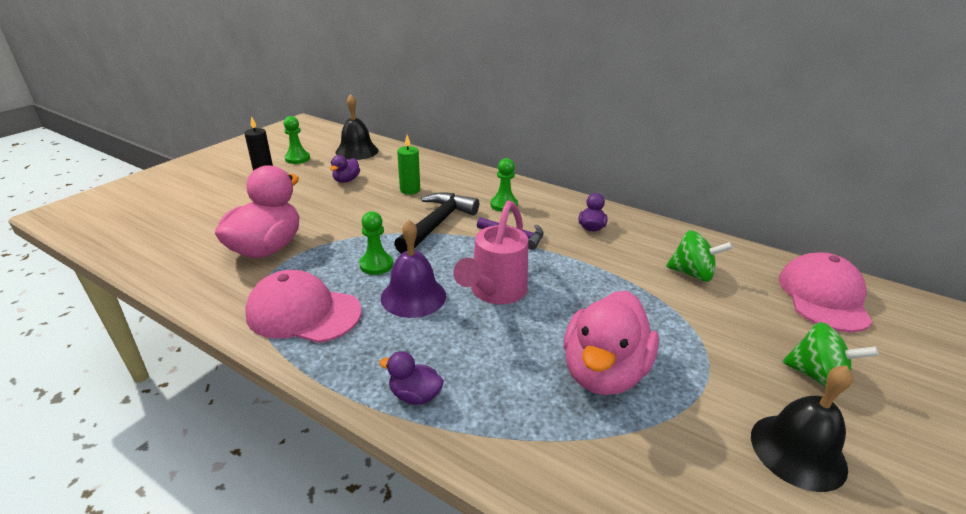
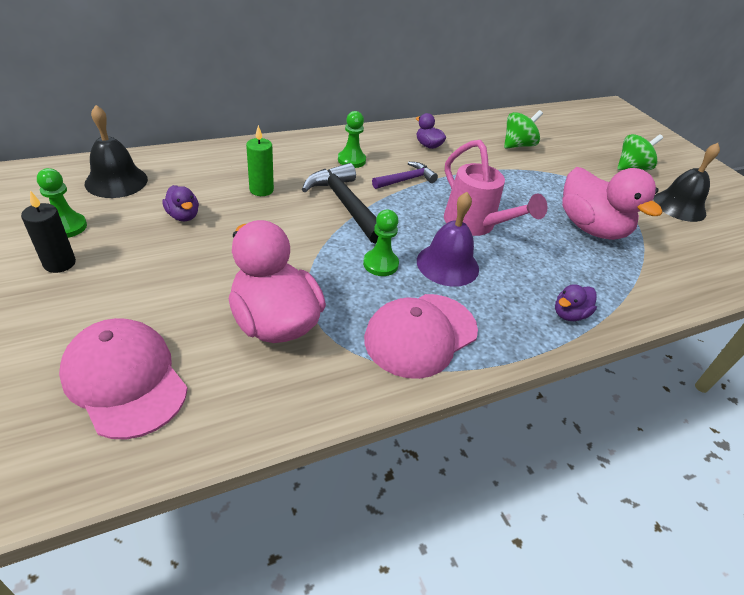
camera: 60 degrees left, 10 degrees up
pink cap [779,252,873,332] -> pink cap moved to [59,318,188,440]

